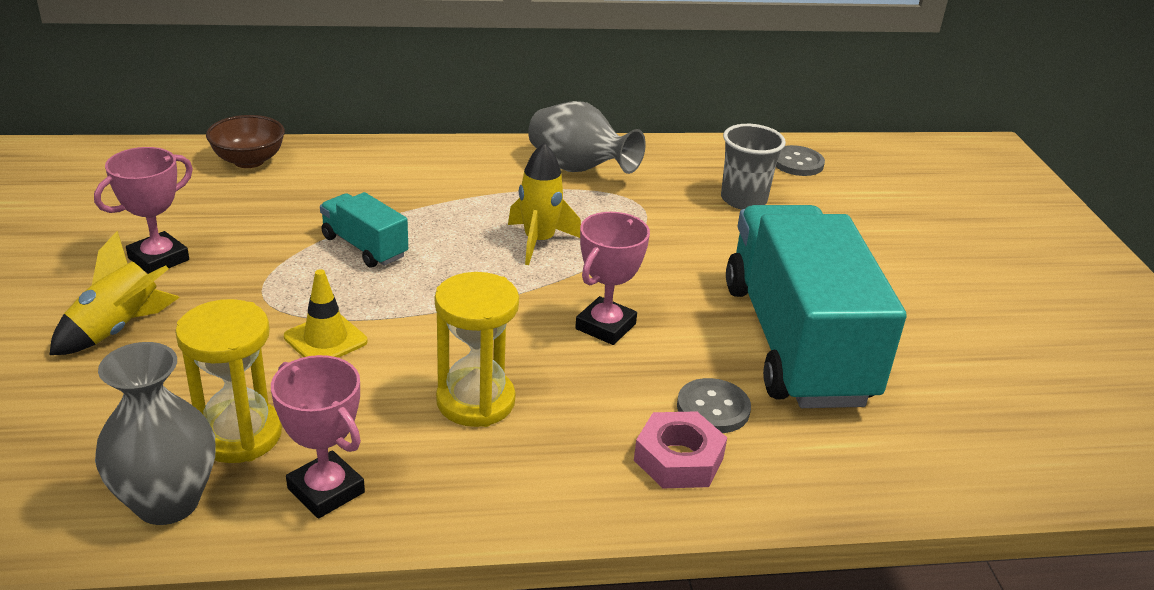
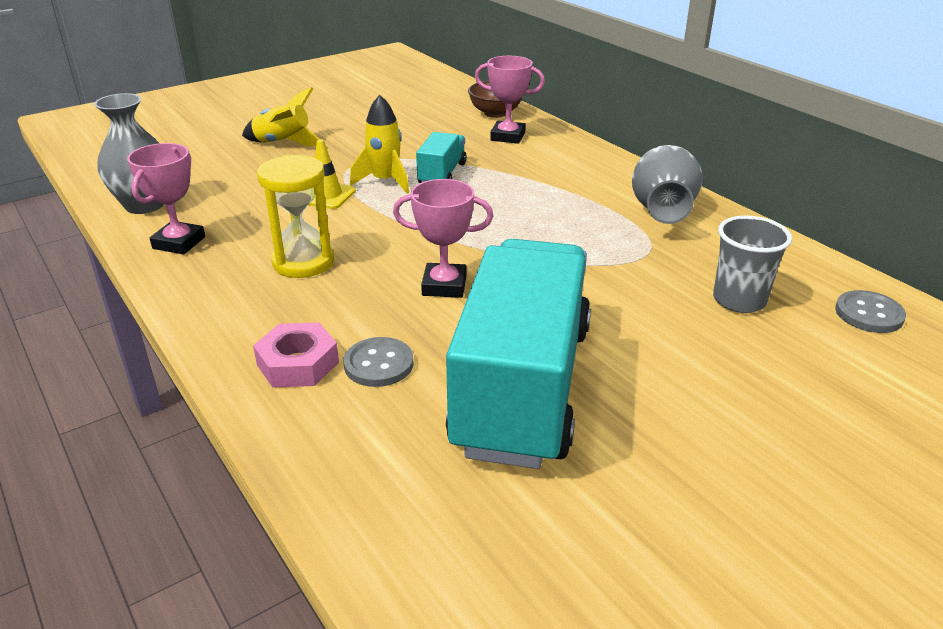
camera: 65 degrees right, 0 degrees up
pink trophy [94,147,193,274] -> pink trophy moved to [475,56,545,144]
yellow hourglass [175,299,282,463] -> none
yellow rocket [508,143,581,265] -> yellow rocket moved to [350,95,409,194]
turquoise truck [726,205,906,408] -> turquoise truck turned 45 degrees counterclockwise [446,239,591,469]

